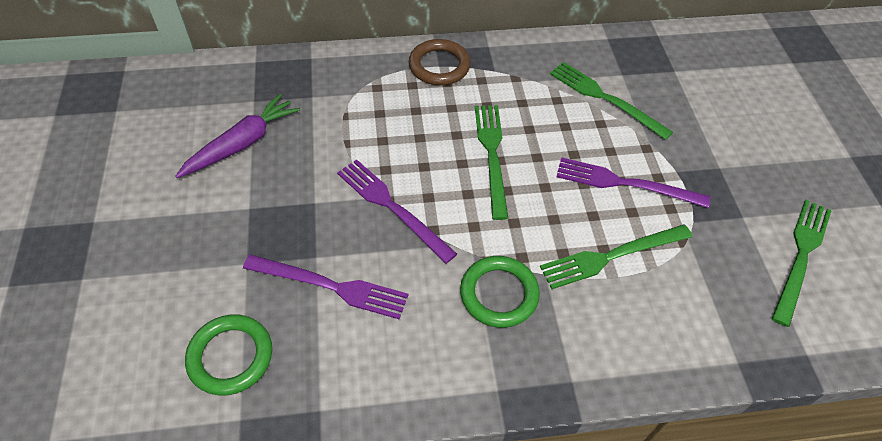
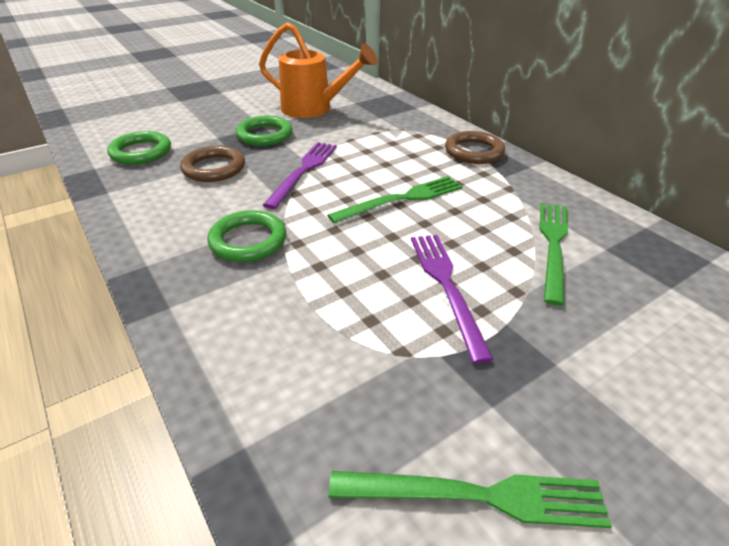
camera: 65 degrees right, 15 degrees down
purple carrot [175,94,300,178] -> orange watering can [259,22,377,118]
purple fork [243,254,408,319] -> brown ring [180,146,245,182]
green fork [540,224,692,289] -> none
none -> green ring [236,116,293,146]

